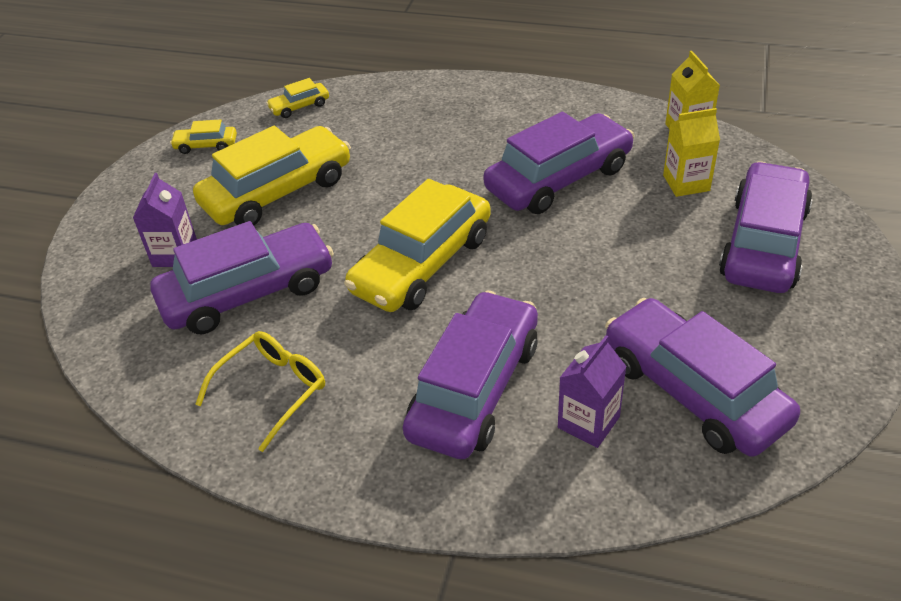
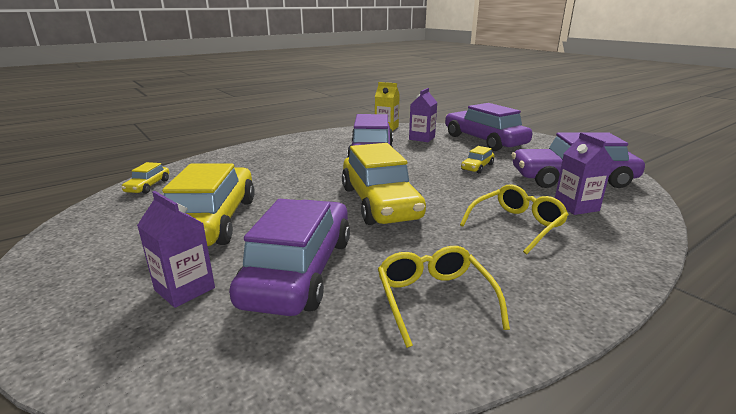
camera: 55 degrees left, 20 degrees down
yellow car [170,119,237,154] -> yellow car moved to [461,146,494,173]
purple car [403,290,538,459] -> yellow glasses [460,184,569,255]
yellow carton [663,108,720,197] -> purple carton [409,88,438,142]

